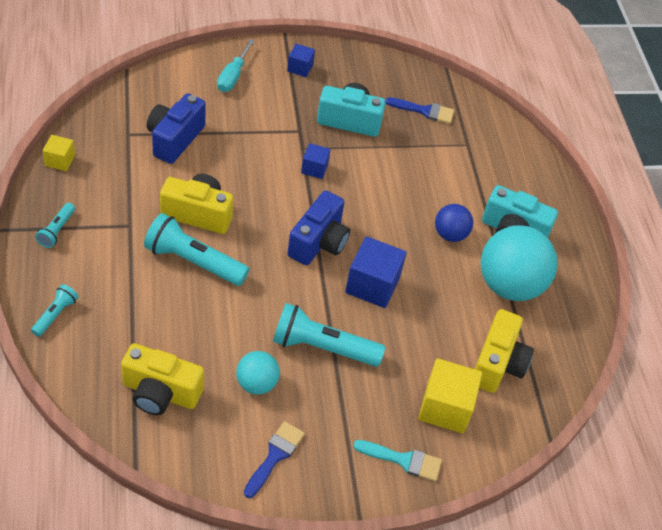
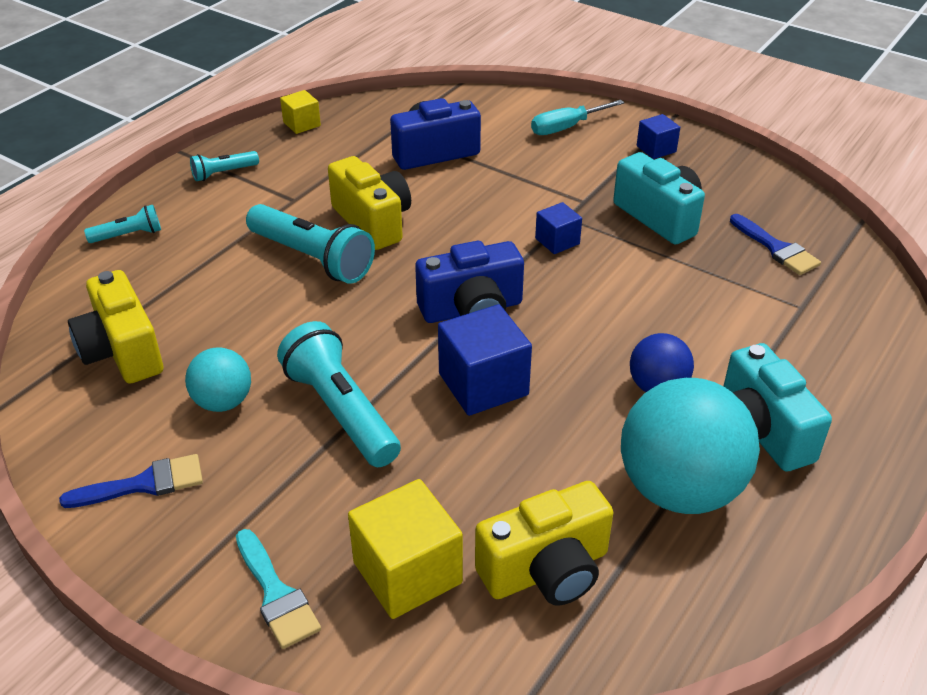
camera: 50 degrees right, 10 degrees down
turquoise flashlight [144,213,249,286] -> turquoise flashlight turned 150 degrees clockwise [246,204,375,284]

